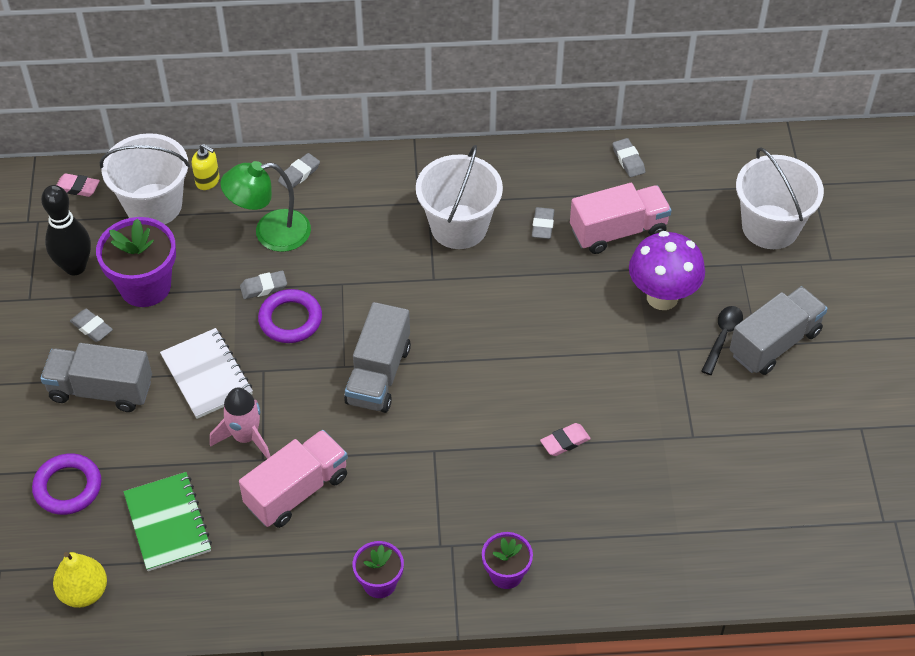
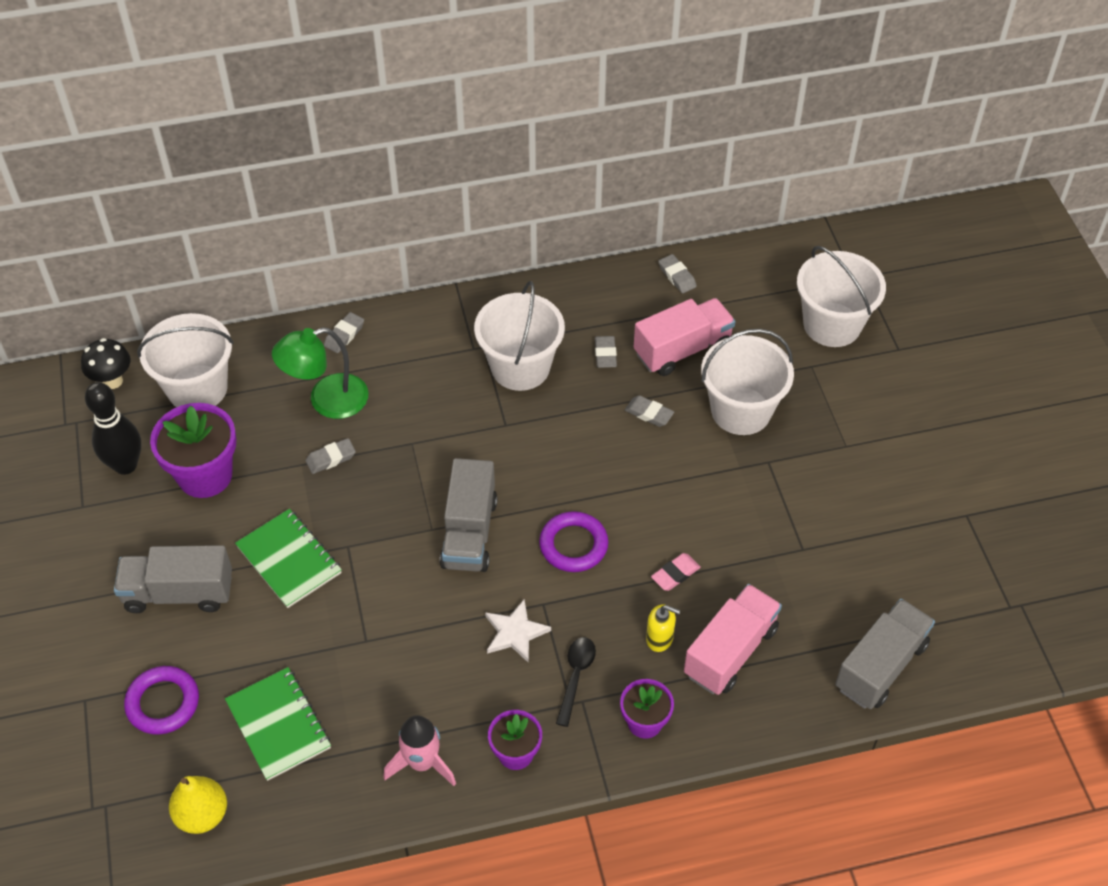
camera: 10 degrees left, 0 degrees up
pink eraser [57,173,100,197] -> black mushroom [81,338,130,389]
grey eraser [70,309,113,342] -> grey eraser moved to [625,395,674,427]
white notebook [160,328,253,419] -> green notebook [235,509,342,608]
yellow soap dispenser [192,144,220,190] -> yellow soap dispenser moved to [646,604,680,652]
pink rocket [210,388,271,459] -> pink rocket moved to [383,715,456,786]
pink truck [239,430,348,528] -> pink truck moved to [684,584,782,695]
purple ring [258,289,322,343] -> purple ring moved to [539,511,608,572]
purple mushroom [629,231,705,310] -> white bucket [701,329,794,435]
black spoon [701,306,743,375] -> black spoon moved to [556,637,596,727]
grey truck [730,286,828,375] -> grey truck moved to [835,599,935,709]
none -> white star [485,599,551,663]

